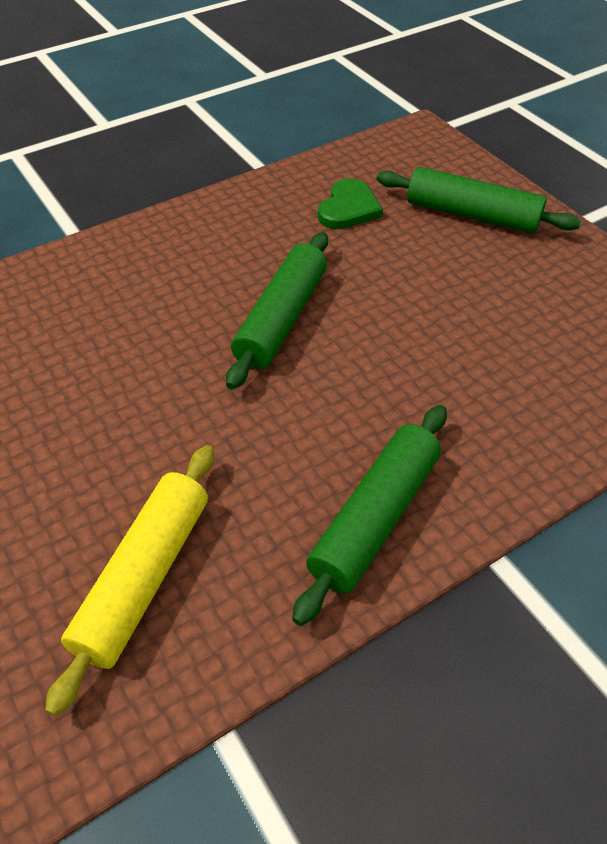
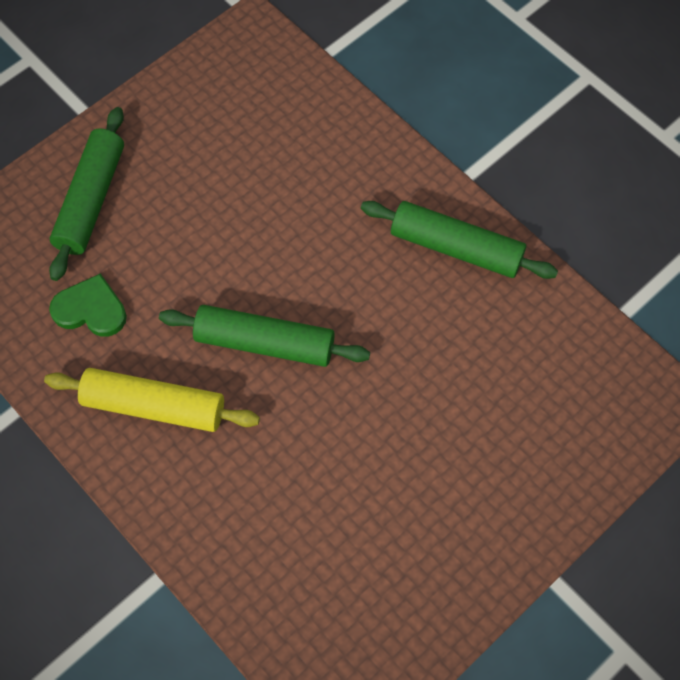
camera: 100 degrees left, 15 degrees up
yellow rolling pin [45,445,214,716] -> yellow rolling pin moved to [44,368,260,432]

